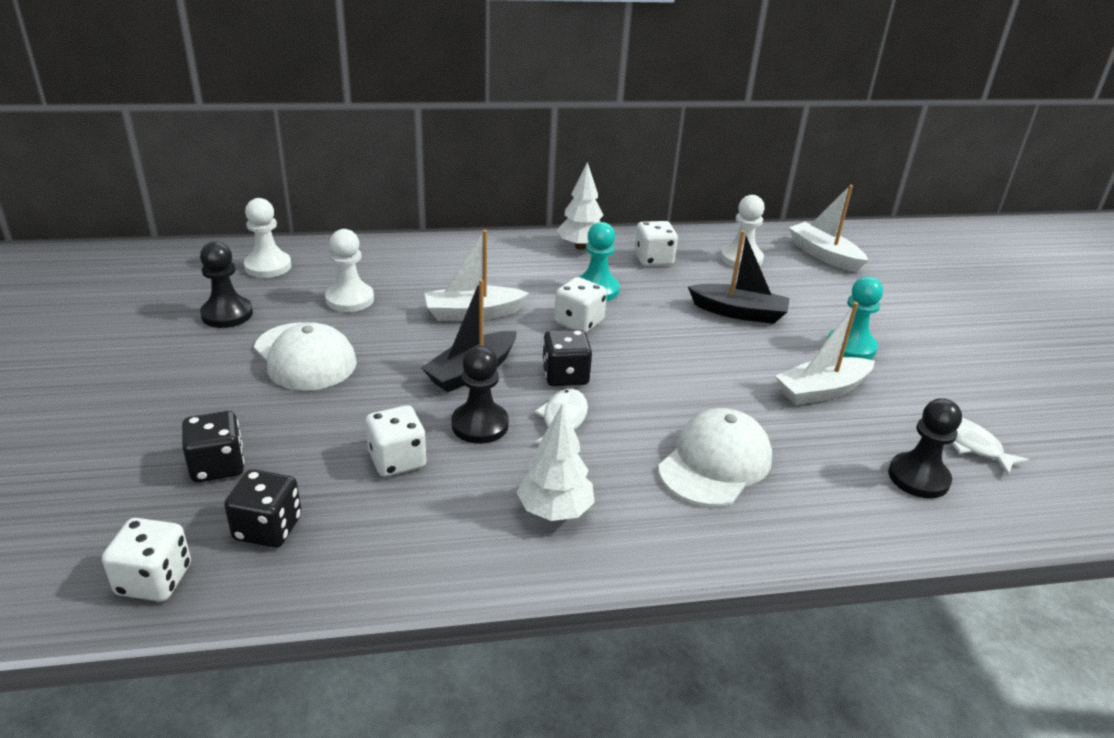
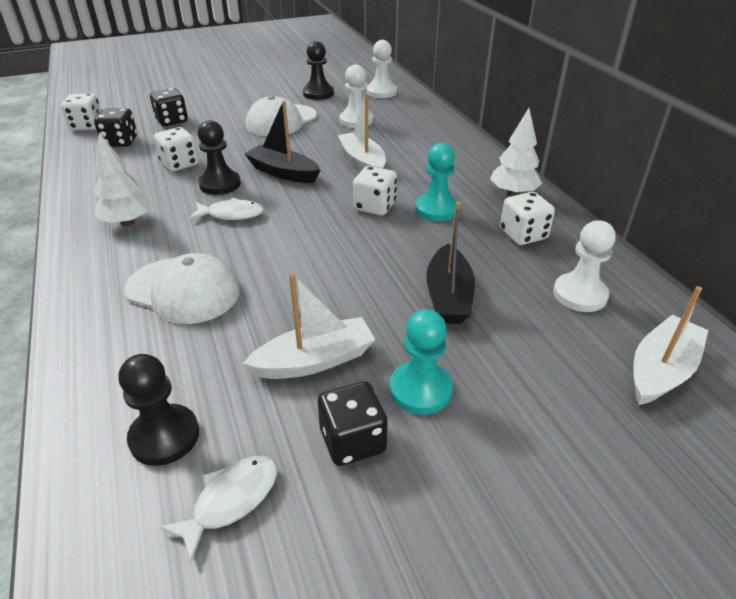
camera: 80 degrees right, 5 degrees up
black dice [542,329,592,386] -> black dice moved to [318,381,388,466]
white boat [775,302,875,405] -> white boat turned 105 degrees clockwise [243,273,376,379]

